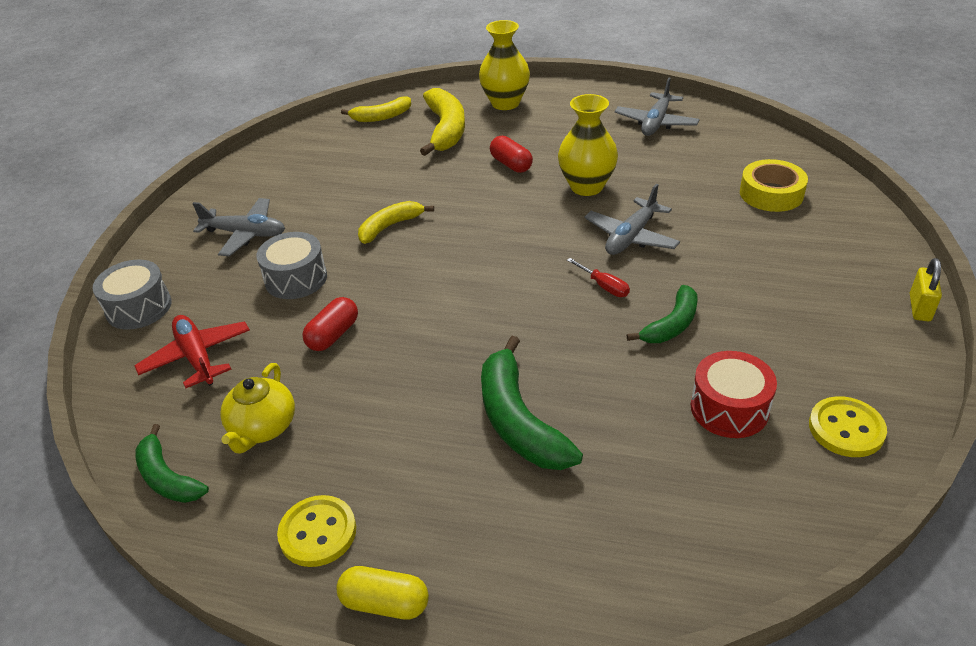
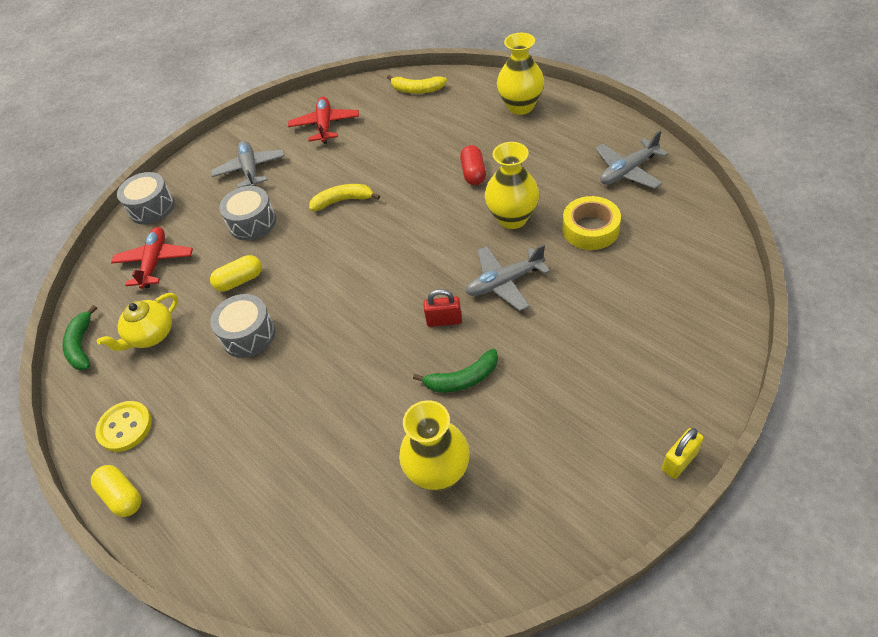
camera: 35 degrees right, 10 degrees up
grey plane [192,198,285,256] -> grey plane turned 150 degrees counterclockwise [211,141,285,188]
red capsule [302,297,358,351] -> yellow capsule [210,255,262,292]
yellow banana [420,88,465,156] -> none
green banana [481,336,583,470] -> none
red screwdriver [567,258,630,297] -> red padlock [424,289,462,327]
red drum [691,351,777,438] -> yellow vase [399,400,470,491]
yellow tape [740,159,808,212] -> yellow tape moved to [562,196,621,250]
yellow button [809,396,887,457] -> none
none -> grey drum [210,294,276,358]
none -> red plane [288,97,359,144]

